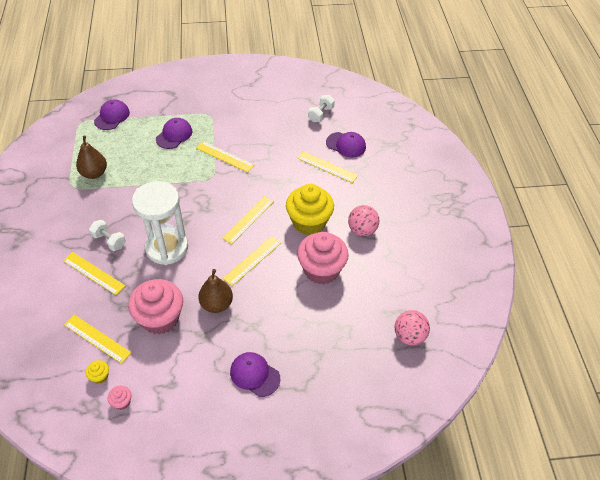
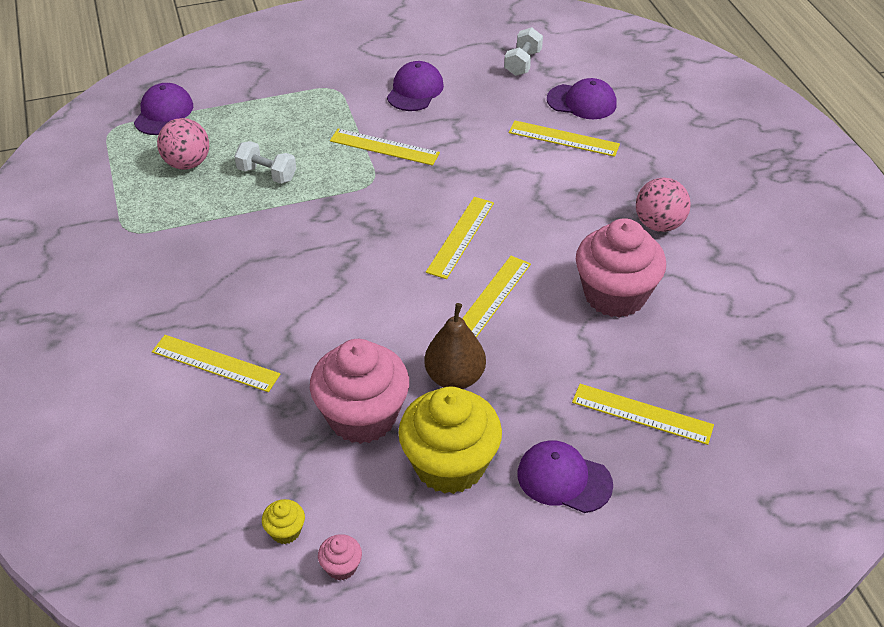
camera: 10 degrees left, 5 degrees down
yellow ruler [64,315,132,364] -> yellow ruler moved to [572,384,714,445]
brown pear [76,136,107,179] -> none
white dumbbell [89,220,126,251] -> white dumbbell moved to [234,141,296,184]
white hourglass [132,181,188,265] -> none
purple cap [156,118,192,149] -> purple cap moved to [387,61,444,111]
yellow cupcake [286,184,334,235] -> yellow cupcake moved to [398,386,502,494]
pink ball [395,310,430,345] -> pink ball moved to [157,118,209,170]

